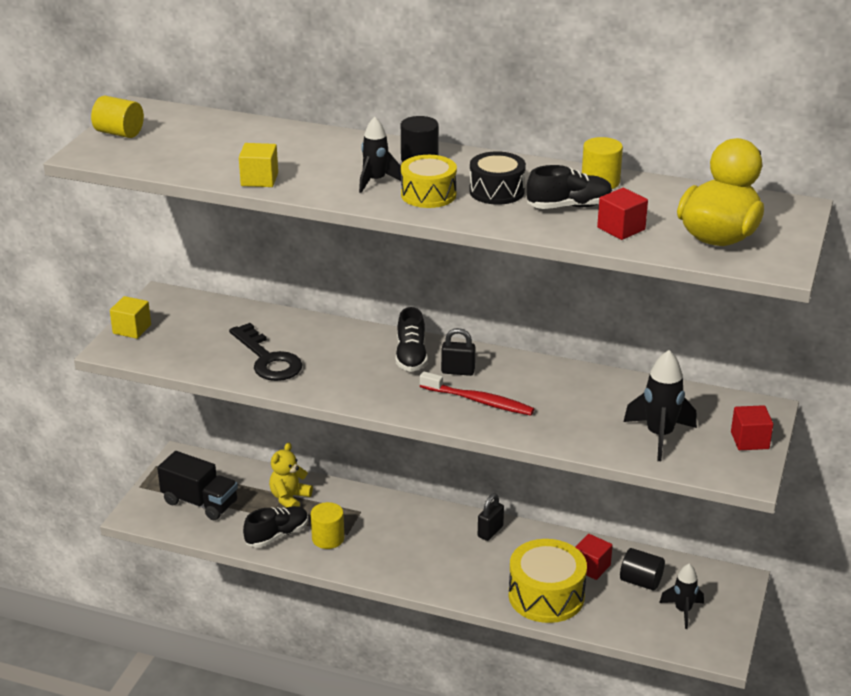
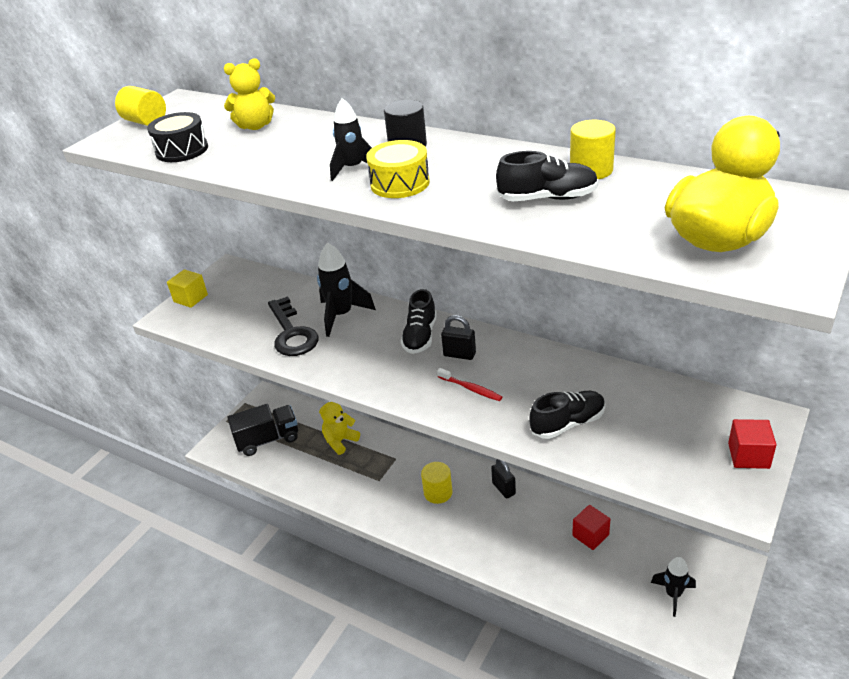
camera: 15 degrees right, 5 degrees up
black truck [157,451,238,520] -> black truck turned 60 degrees counterclockwise [227,404,298,456]
yellow cube [239,143,278,187] -> none
black shoe [243,506,308,548] -> black shoe moved to [529,391,605,439]
yellow cylinder [311,502,344,549] -> yellow cylinder moved to [421,462,452,504]
red toothbrush [420,371,534,416] -> red toothbrush [437,368,502,401], size x0.62
black drum [469,151,526,205] -> black drum moved to [147,112,208,162]
black padlock [478,493,504,541] -> black padlock turned 75 degrees counterclockwise [491,459,516,498]
yellow drum [509,539,587,623] -> none
red cube [597,188,648,240] -> none
black cylinder [620,548,665,591] -> none
black rocket [623,350,697,461] -> black rocket moved to [317,242,376,337]
none -> yellow teddy bear [224,58,275,130]

